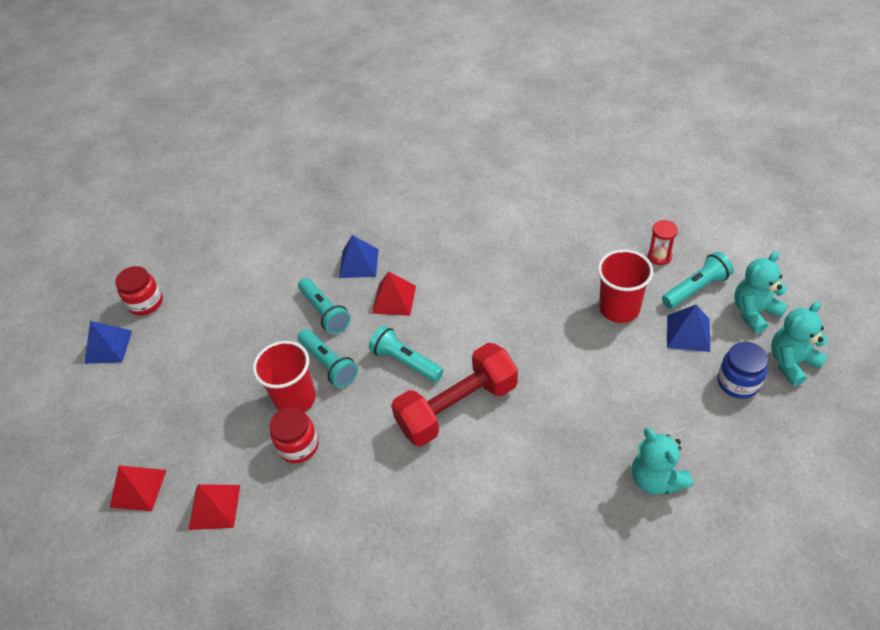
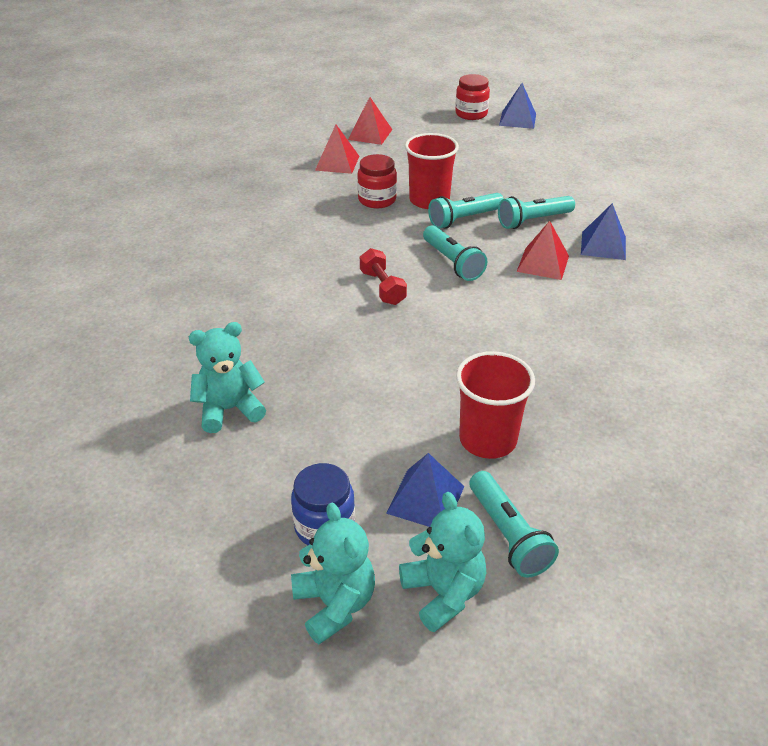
camera: 95 degrees right, 10 degrees down
red jar [115,266,163,316] -> red jar moved to [455,74,490,120]
turquoise flashlight [369,325,444,382] -> turquoise flashlight turned 105 degrees clockwise [423,225,487,281]
red dumbbell [391,343,518,446] -> red dumbbell [360,248,407,305], size x0.51
red hourglass [648,220,678,265] -> none

